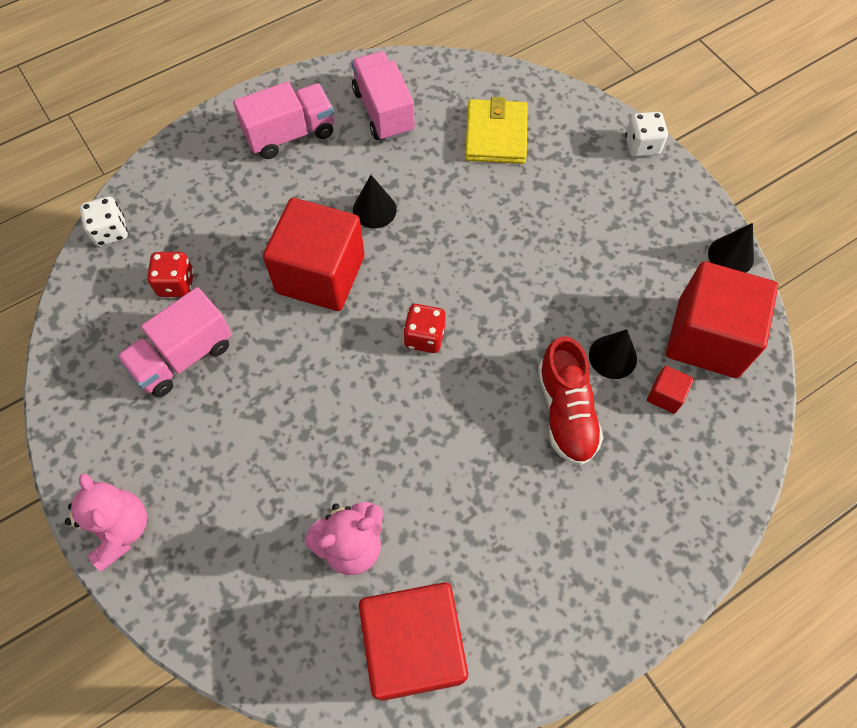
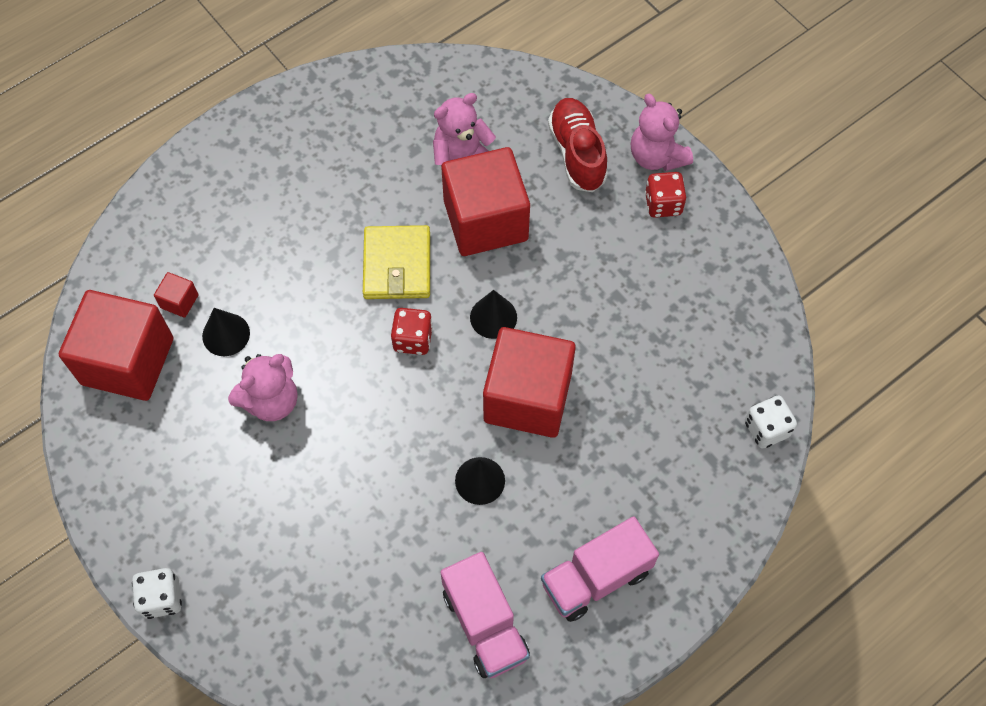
camera: 175 degrees right, 0 degrees up
pink truck [117,287,232,397] -> none
red dice [147,252,194,297] -> red dice moved to [645,172,686,218]
red cube [359,582,468,701] -> red cube moved to [441,147,530,256]
yellow wallet [465,97,528,164] -> yellow wallet moved to [363,225,430,299]
red shoe [538,336,603,466] -> red shoe moved to [548,98,608,192]
black cone [708,223,754,273] -> black cone moved to [470,290,517,339]
none -> pink teddy bear [228,354,298,421]

